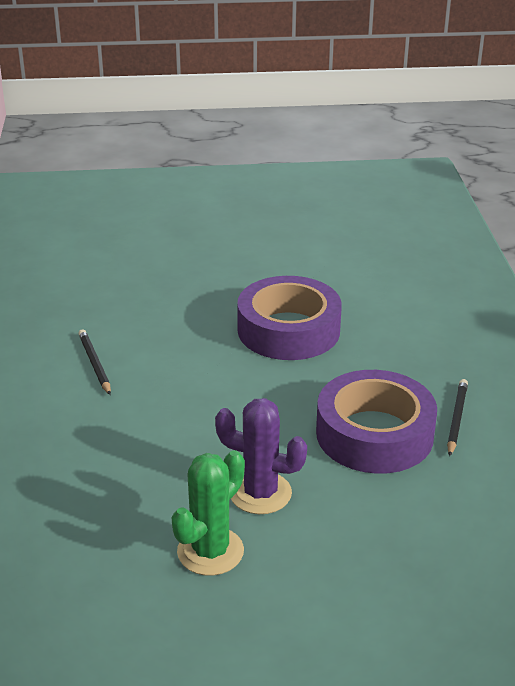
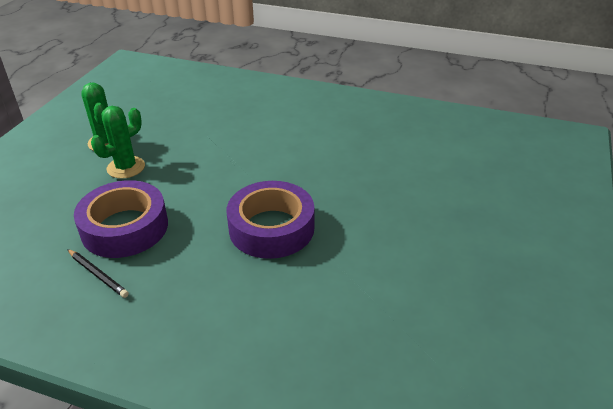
camera: 115 degrees right, 5 degrees up
black pencil [78,329,111,395] -> none
purple cactus [215,398,307,514] -> green cactus [91,106,145,179]

